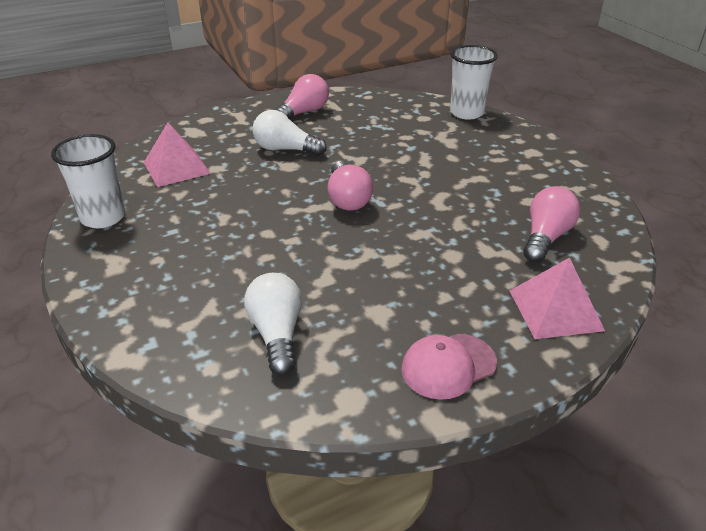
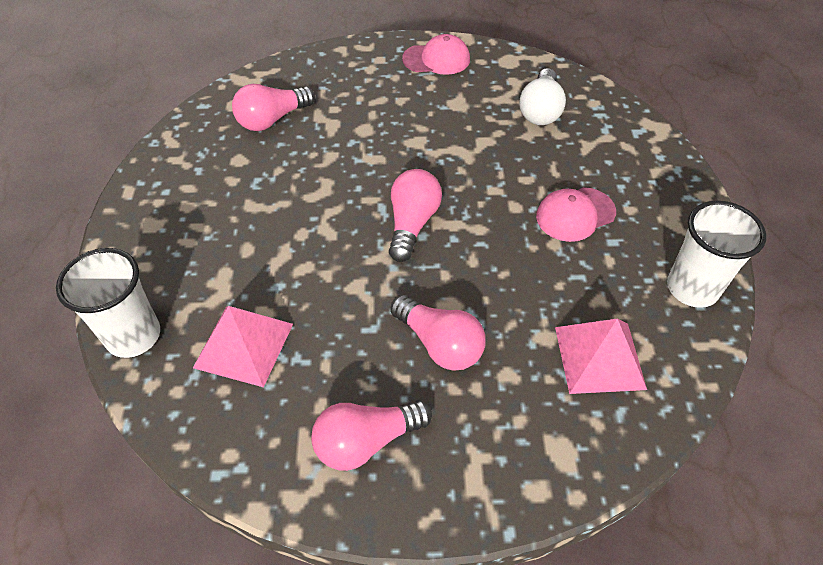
camera: 155 degrees left, 15 degrees up
white light bulb [253,110,327,156] -> pink light bulb [390,295,486,371]
pink pyramid [510,258,605,339] -> pink pyramid moved to [193,306,293,387]
none -> pink cap [536,187,616,242]

